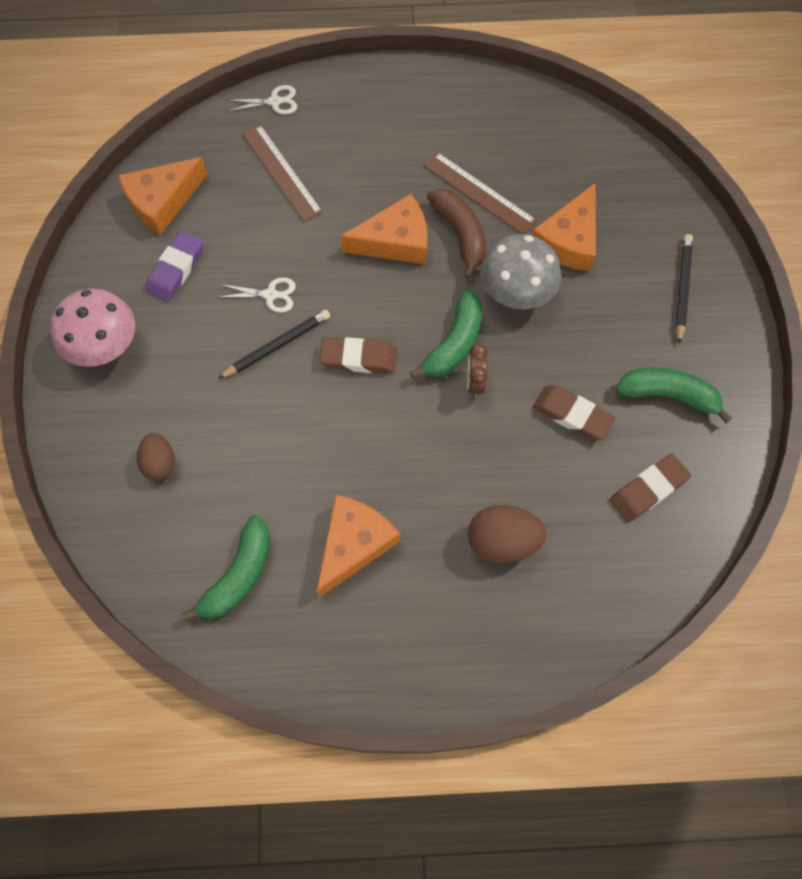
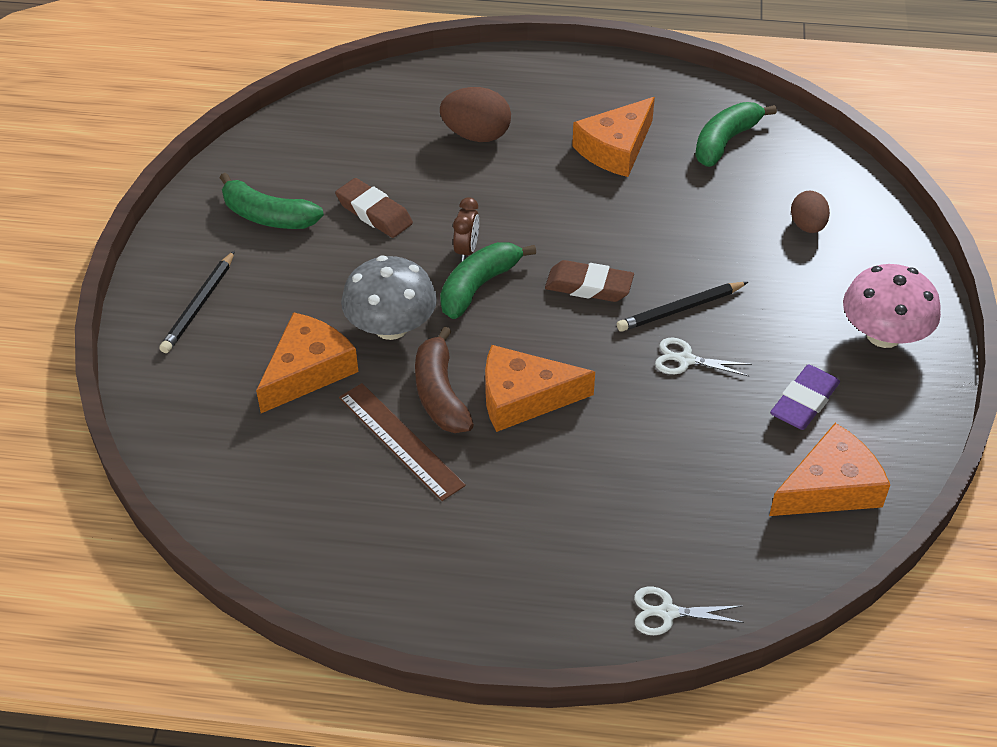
camera: 170 degrees left, 20 degrees down
brown ruler [242,124,323,222] -> none
brown eraser [609,454,691,523] -> none

